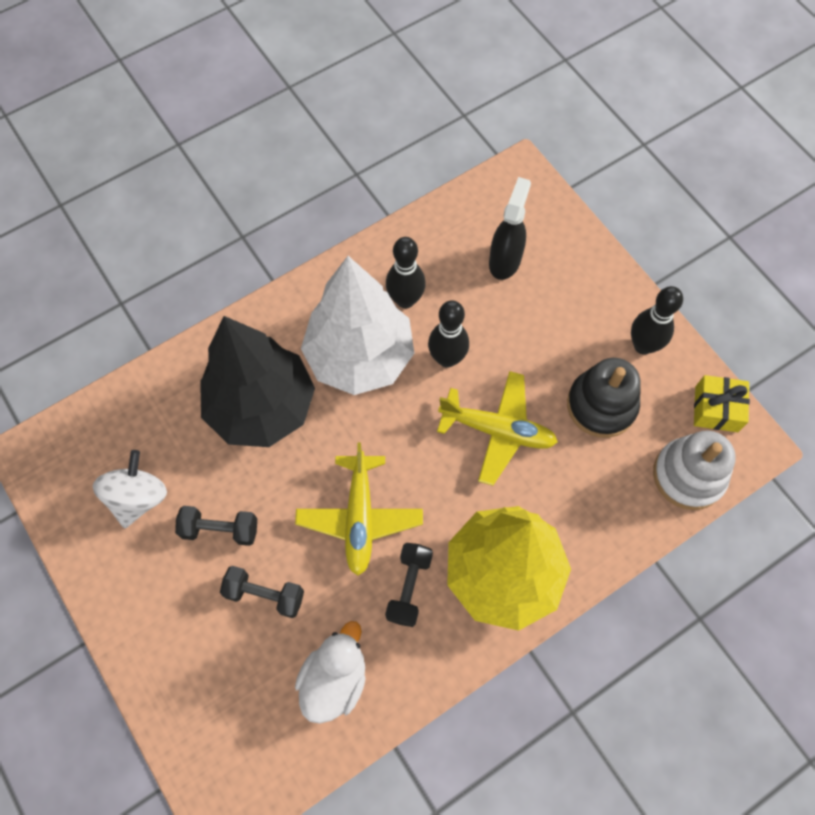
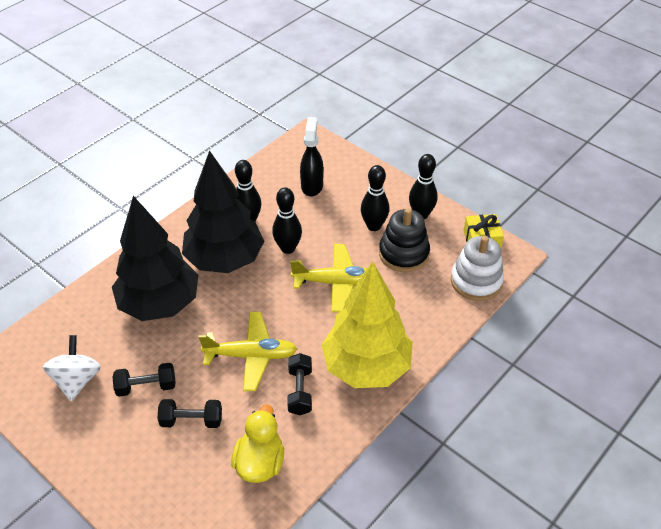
camera: 15 degrees left, 20 degrees down
yellow plane [295,443,423,576] -> yellow plane turned 75 degrees counterclockwise [199,312,297,391]
white duck [295,621,366,724] -> yellow duck [231,404,284,483]
white tree [301,256,414,395] -> black tree [182,150,264,273]
none -> black bowling pin [361,165,389,231]

